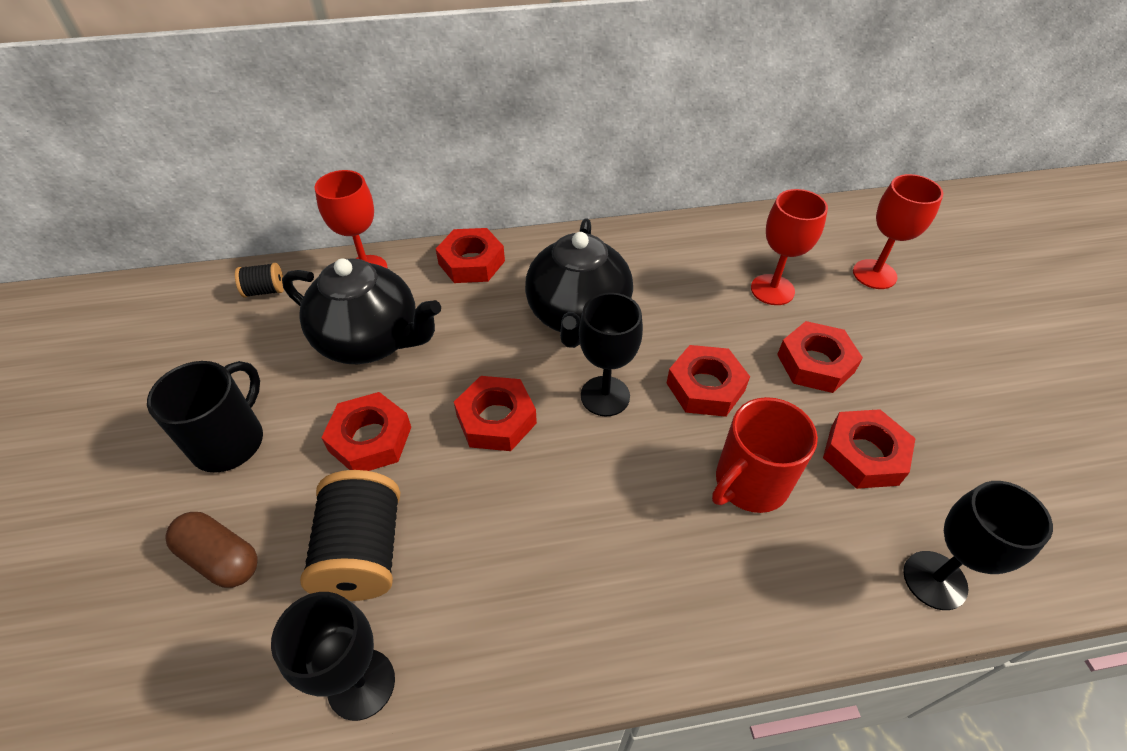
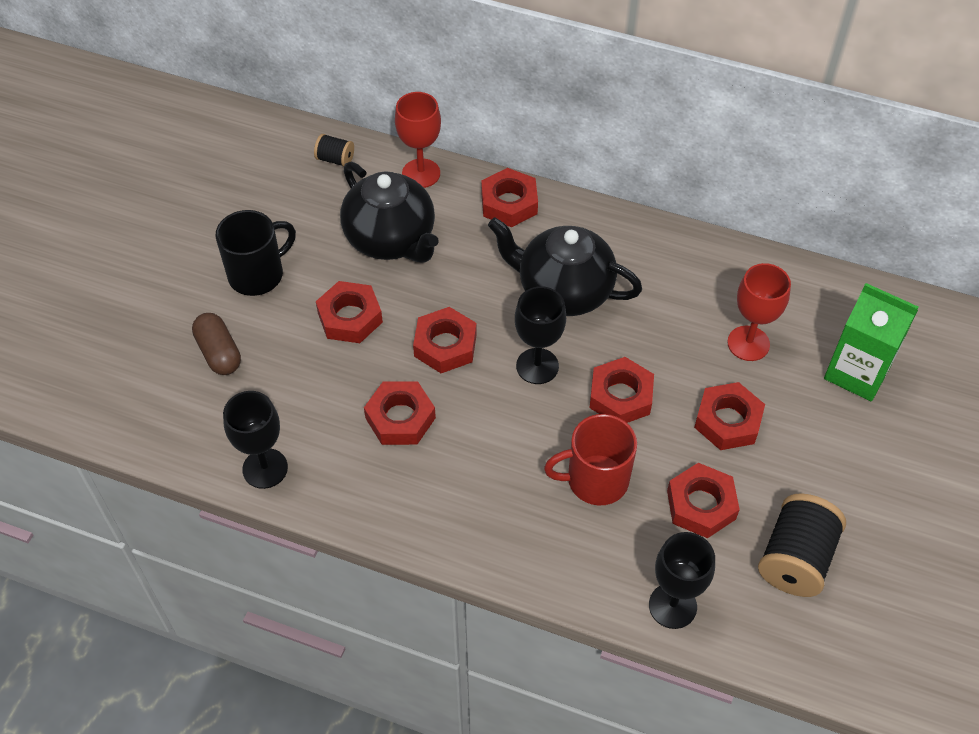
camera: 30 degrees right, 5 degrees up
black spool [300,470,400,601] -> black spool moved to [758,493,846,597]
black teapot [525,218,633,348] -> black teapot turned 75 degrees clockwise [488,218,642,316]
red goblet [853,174,943,289] -> green carton [824,283,918,401]
none -> red nut [364,381,436,445]

